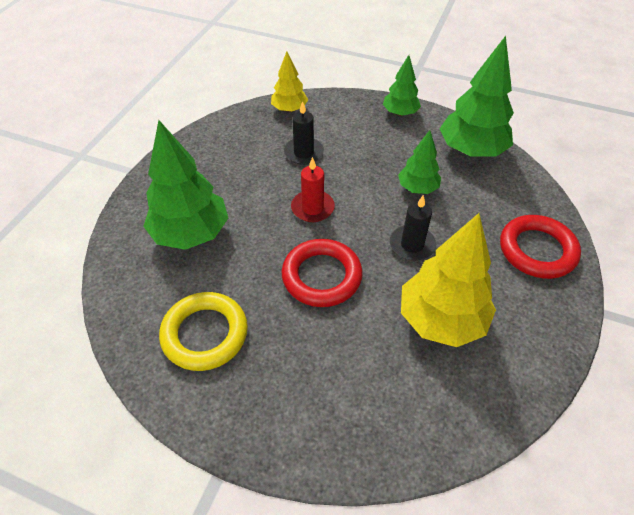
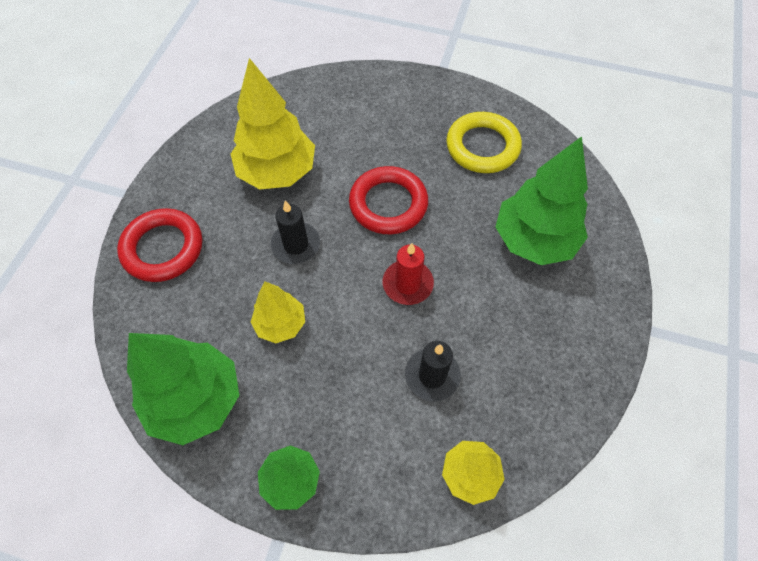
camera: 175 degrees right, 10 degrees up
green tree [398,130,441,194] -> yellow tree [251,282,305,343]

